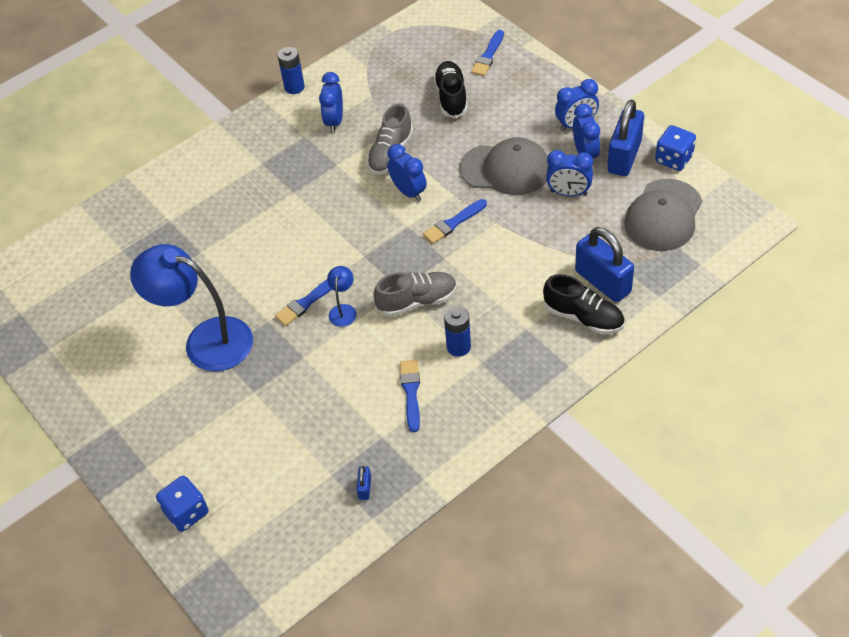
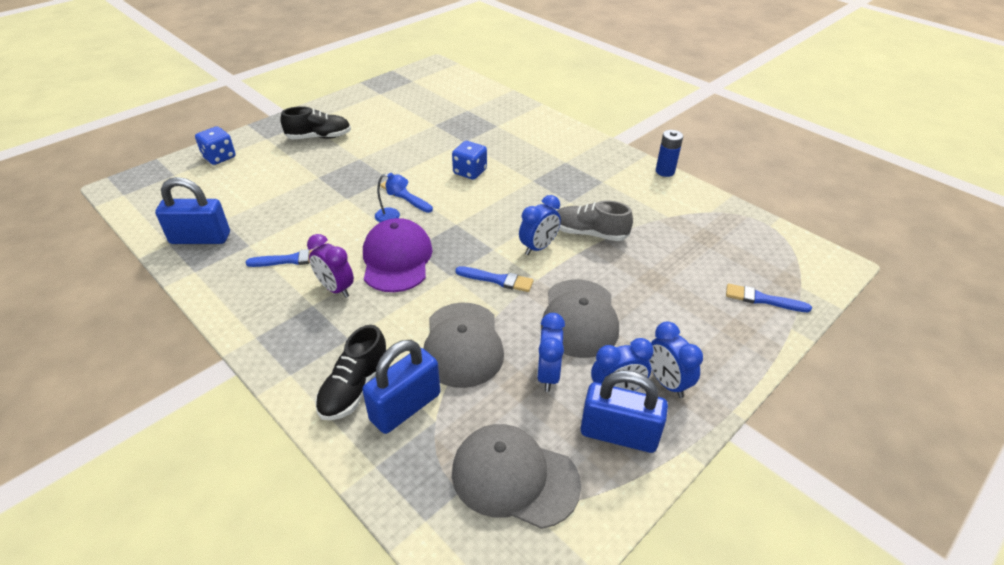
camera: 80 degrees right, 10 degrees down
blue lamp [130,244,253,372] -> none
blue clock [319,72,343,133] -> none
blue padlock [357,466,371,500] -> blue padlock [155,177,230,244], size x2.41
grey shoe [373,272,457,317] -> purple cap [363,218,433,292]
blue brush [423,199,487,244] -> blue brush turned 150 degrees clockwise [455,266,534,292]
black shoe [434,61,468,118] -> black shoe moved to [280,106,351,139]
blue battery [444,306,471,357] -> purple clock [307,234,354,298]
blue dice [655,125,696,171] -> blue dice moved to [452,141,487,180]
none -> grey cap [423,302,504,388]

